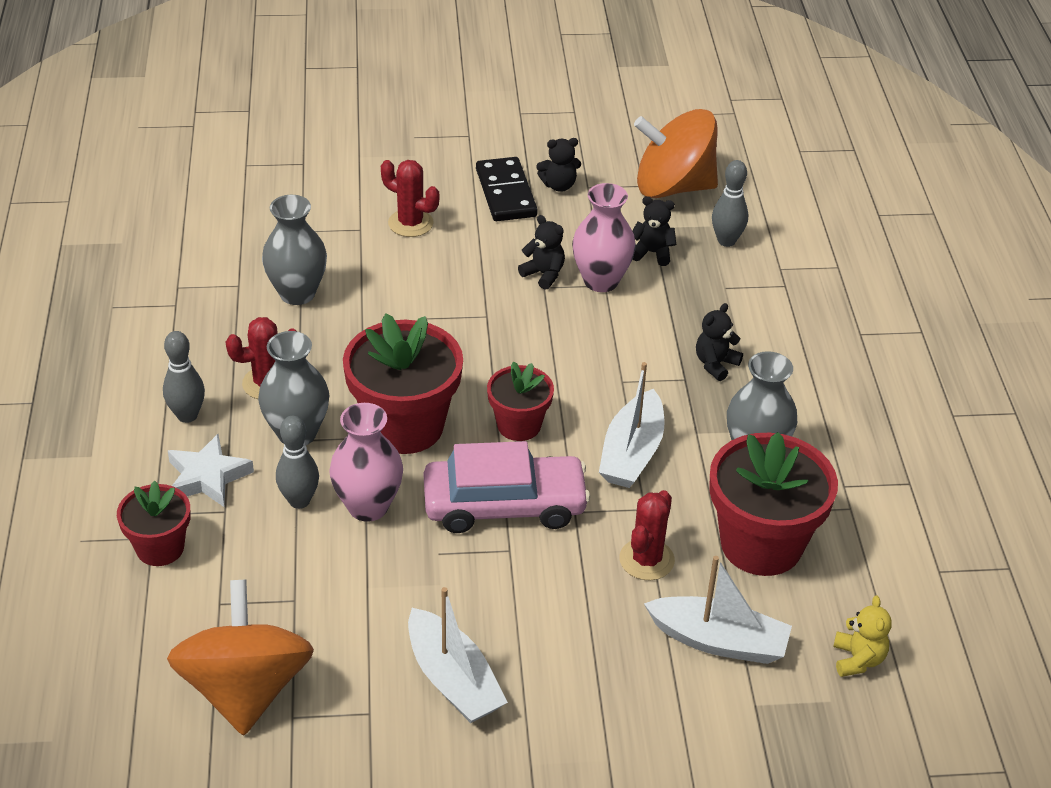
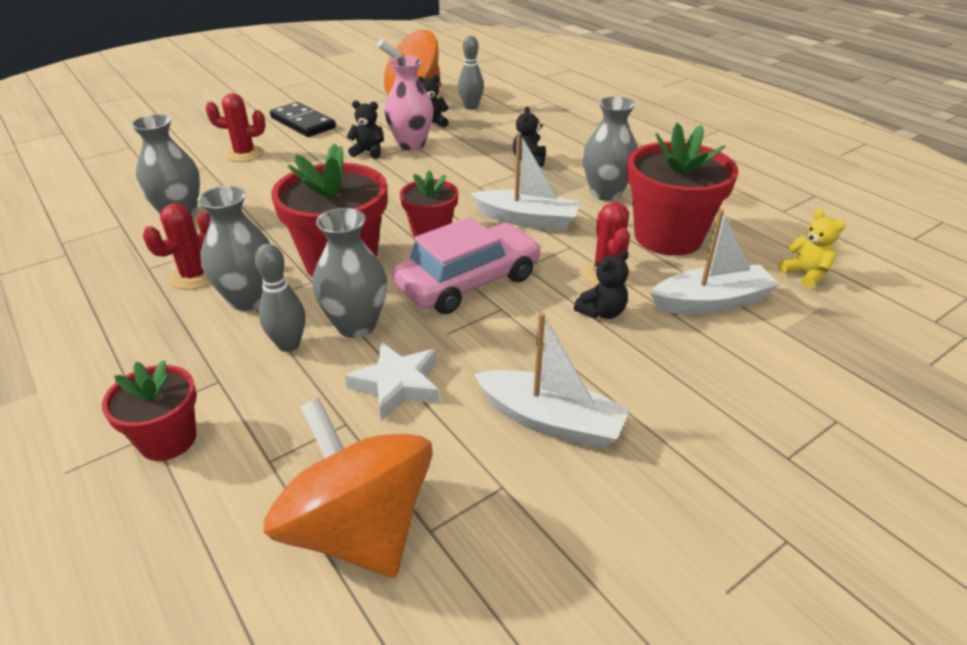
camera: 30 degrees left, 5 degrees down
grey bowling pin [163,331,205,423] -> none
white star [168,434,254,507] -> white star moved to [345,342,440,421]
pink vase [329,403,403,522] -> grey vase [312,208,387,338]
black teddy bear [536,138,581,192] -> black teddy bear moved to [574,250,629,319]
white boat [599,362,665,488] -> white boat turned 60 degrees counterclockwise [471,132,581,231]

